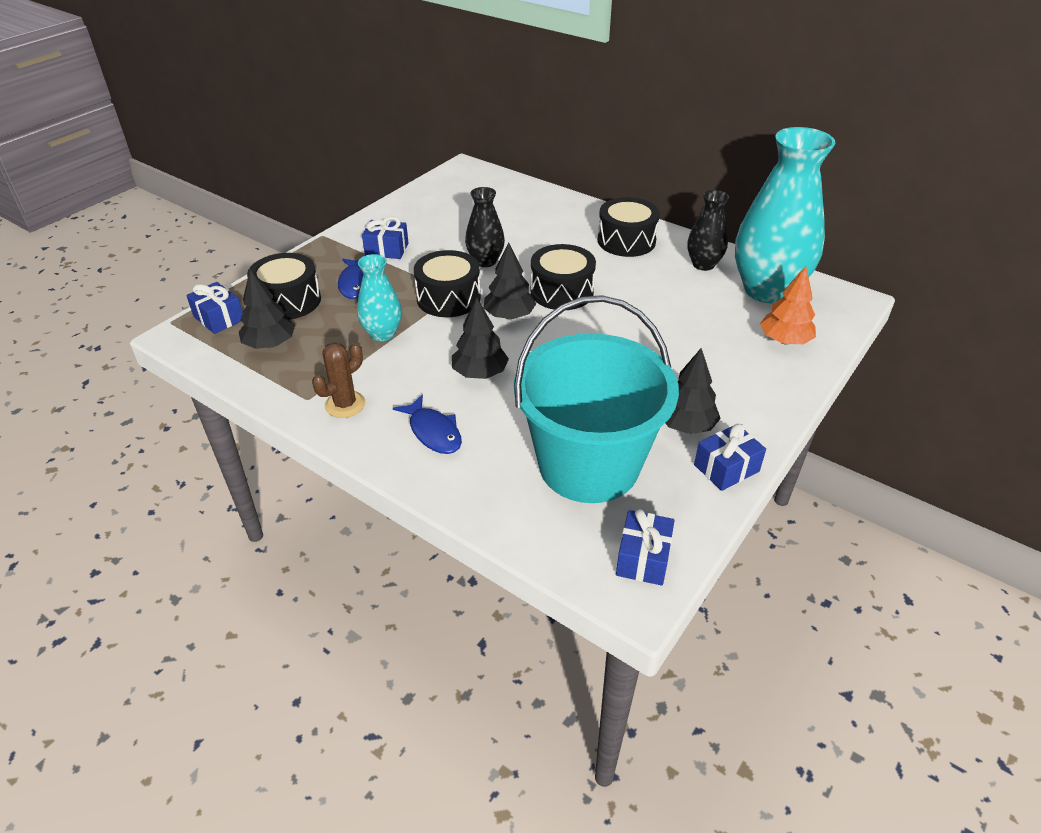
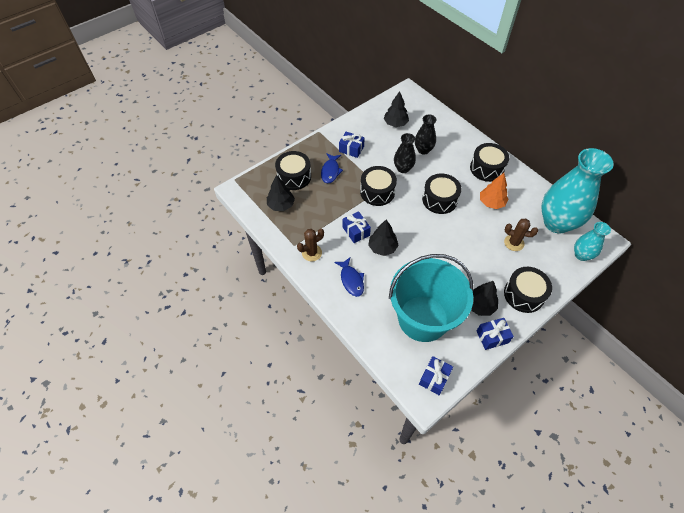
camera: 15 degrees right, 15 degrees up
blue gift [186,282,243,334] -> blue gift moved to [343,211,371,243]
turquoise vase [357,254,402,341] -> turquoise vase moved to [574,222,611,261]
black tree [484,242,536,319] -> black tree moved to [384,91,409,127]
black vase [687,190,729,271] -> black vase moved to [415,115,437,155]
orange tree [760,266,816,344] -> orange tree moved to [480,173,508,209]
none -> brown cactus [504,219,538,251]
none -> black drum [504,267,552,313]

